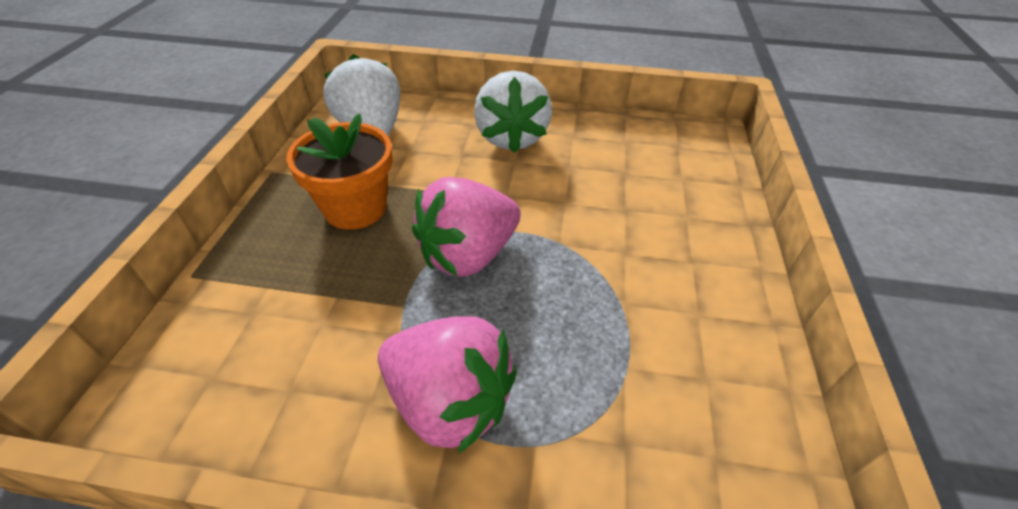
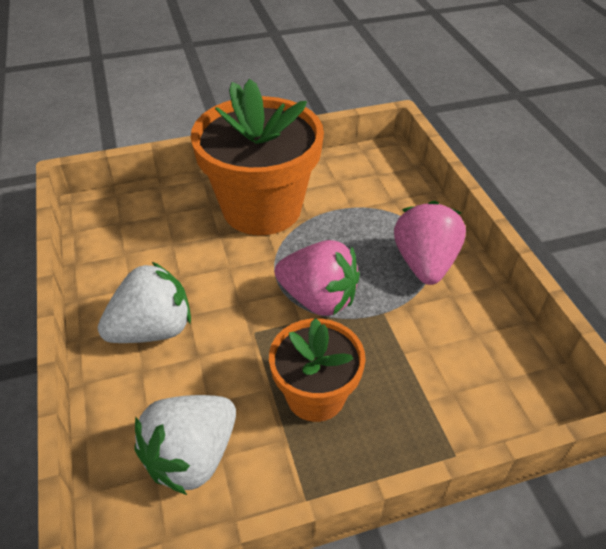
camera: 115 degrees left, 0 degrees up
none -> orange flower pot [191,79,324,235]

